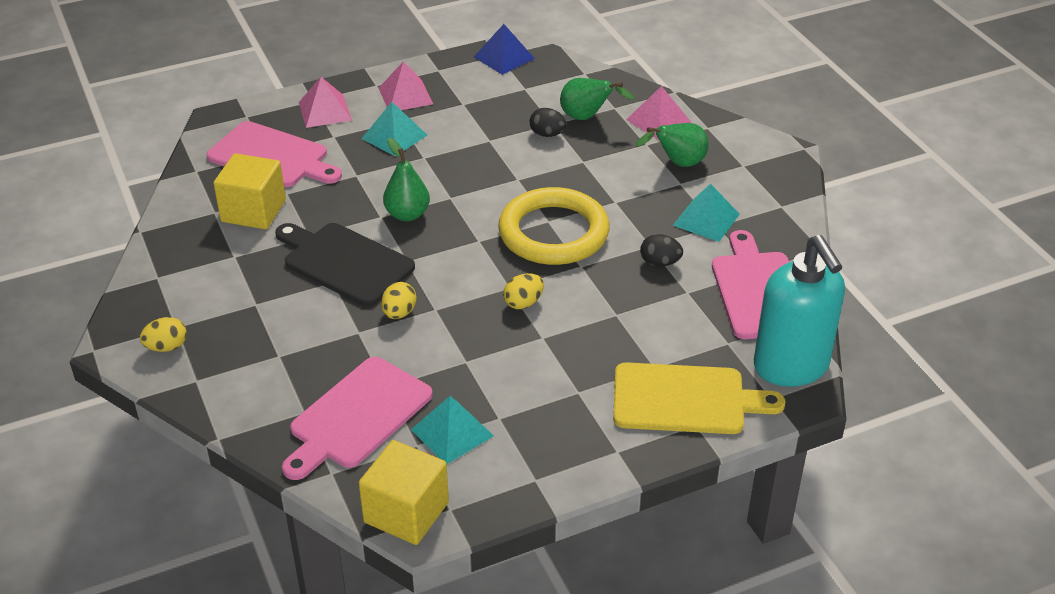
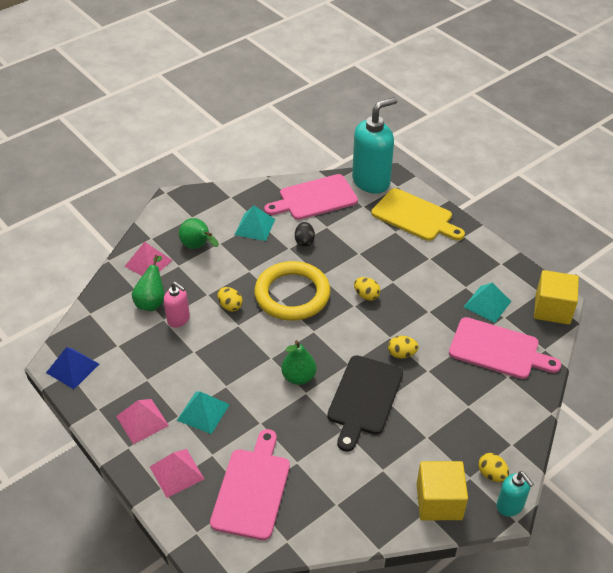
camera: 105 degrees left, 5 degrees up
yellow cube [213,153,286,229] -> yellow cube moved to [417,461,468,520]
black egg [530,108,567,137] -> pink soap dispenser [164,282,190,328]
yellow cutting board [613,362,786,434] -> yellow cutting board turned 135 degrees clockwise [371,188,465,241]
none -> yellow egg [218,287,243,312]
none -> turquoise soap dispenser [497,471,534,517]

